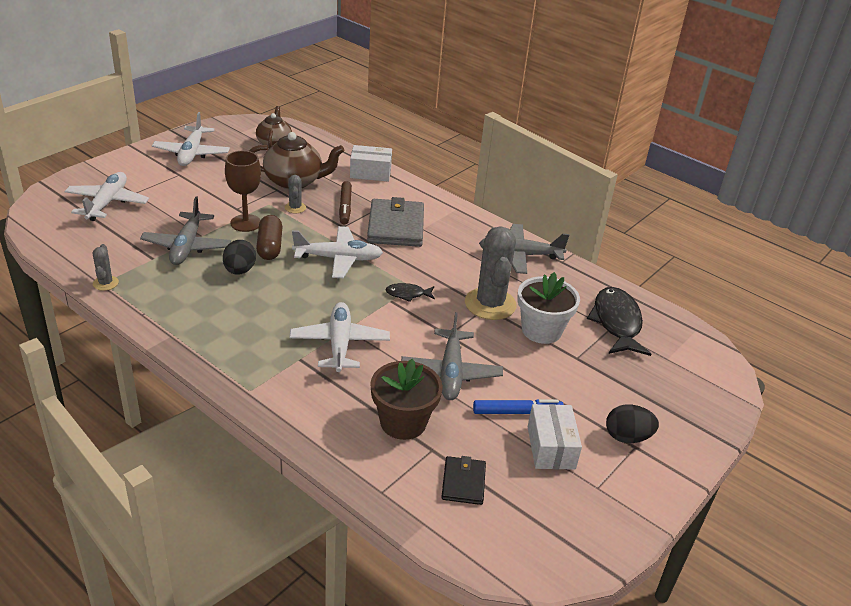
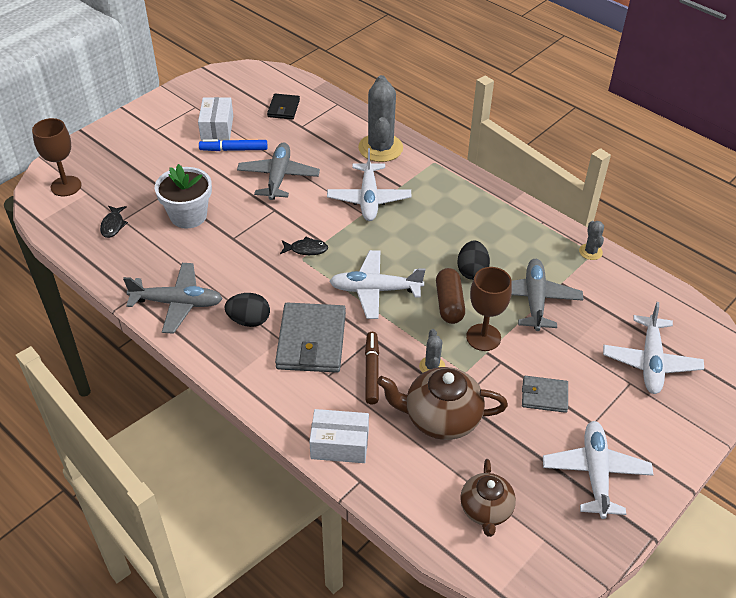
camera: 175 degrees left, 10 degrees up
brown flower pot [370,359,443,440] -> none
grey cactus [465,226,516,320] -> grey cactus moved to [358,75,403,162]
black fish [587,287,651,356] -> black fish [100,206,128,238], size x0.49
black egg [606,404,659,443] -> black egg moved to [225,293,270,327]
none -> brown goblet [32,118,82,196]
none -> grey wallet [522,376,568,413]

